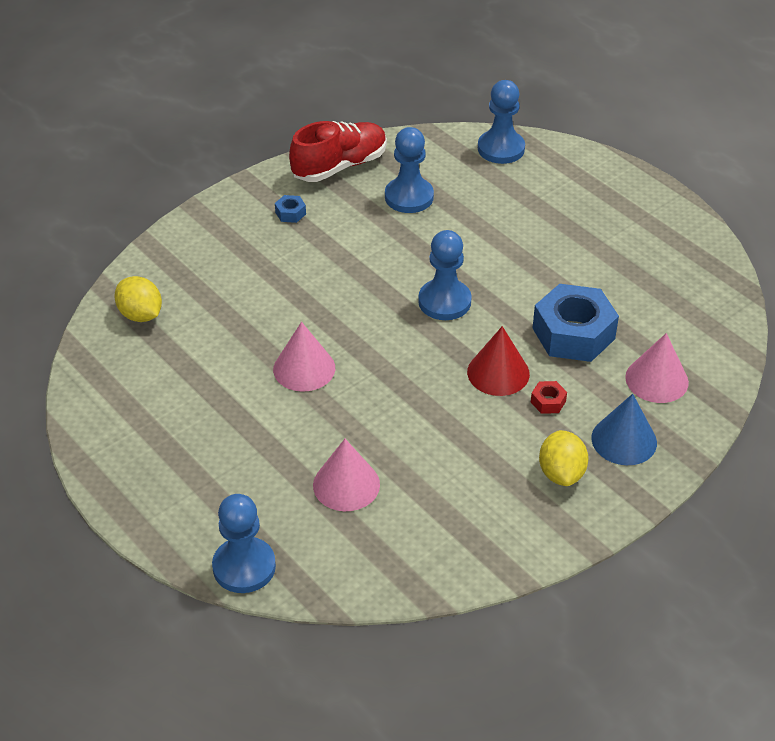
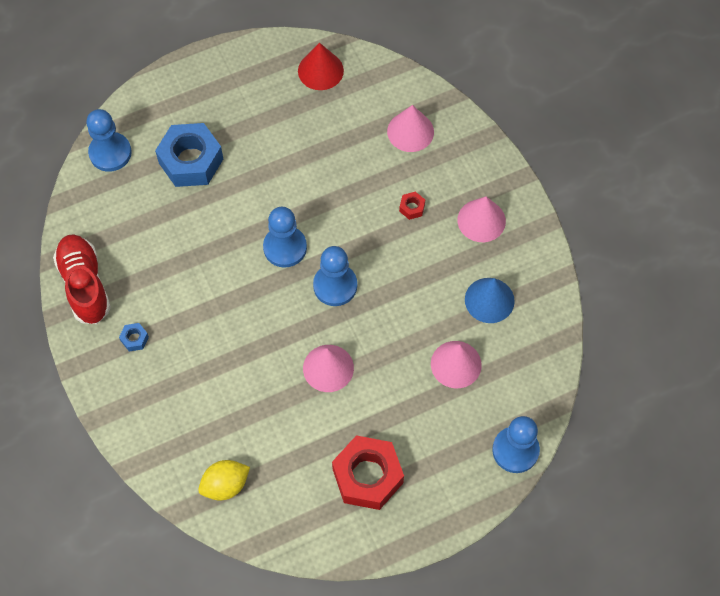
camera: 75 degrees left, 20 degrees up
blue pawn [385,127,434,213] -> blue pawn moved to [313,246,357,306]
red cone [467,326,530,396] -> red cone moved to [298,42,344,90]
blue nut [532,284,619,362] -> blue nut moved to [155,123,223,187]
yellow lemon [539,430,589,486] -> pink cone [457,196,506,242]
blue cone [591,394,657,465] -> blue cone moved to [465,278,515,323]
none -> red nut [332,435,404,510]

